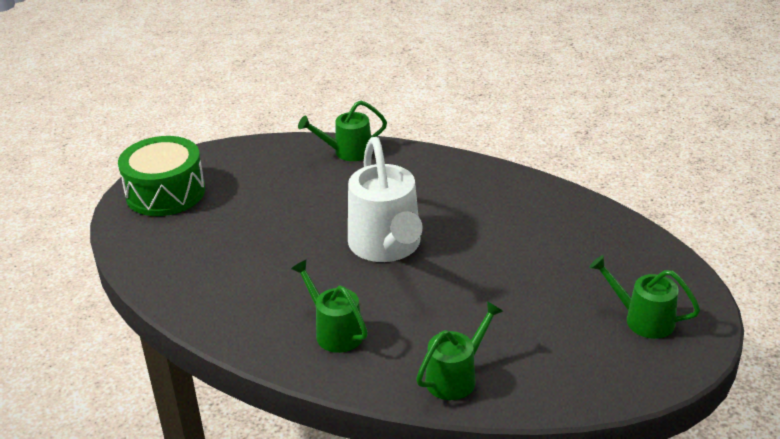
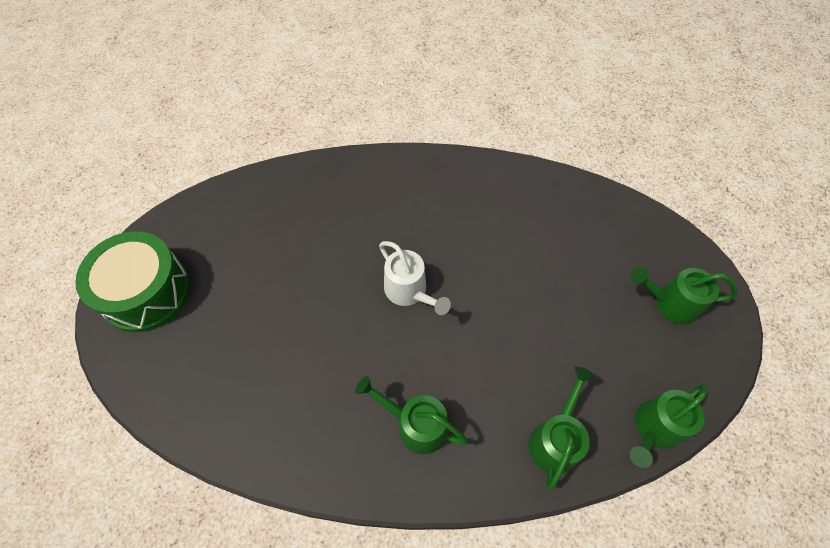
camera: 25 degrees left, 25 degrees up
green watering can [298,101,387,161] -> green watering can moved to [629,384,708,468]
white watering can [348,137,423,262] -> white watering can [379,241,451,315], size x0.58

